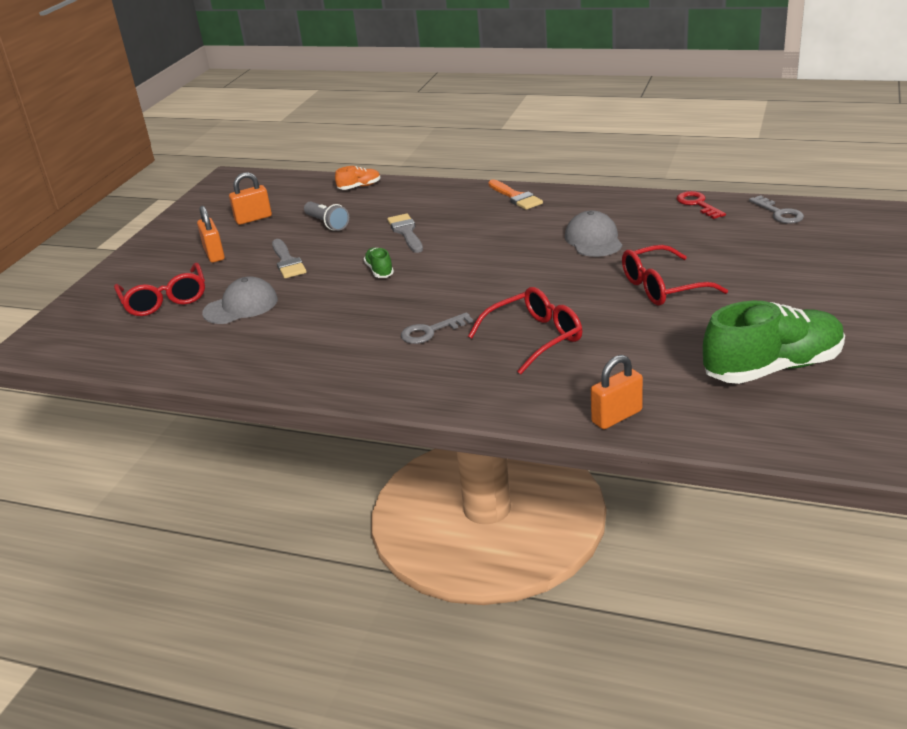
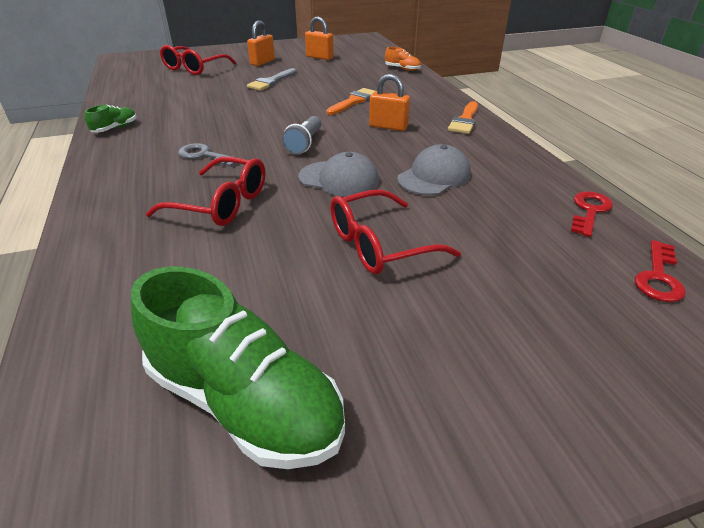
camera: 50 degrees right, 5 degrees up
grey cap [202,276,278,324] -> grey cap moved to [298,152,379,197]
grey flashlight [304,202,349,231] -> grey flashlight moved to [282,116,321,155]
green shoe [364,247,394,278] -> green shoe moved to [85,105,136,132]
grey brush [387,213,423,253] -> orange brush [326,88,375,115]
orange padlock [591,355,643,429] -> orange padlock moved to [369,74,410,131]
red glasses [622,245,728,306] -> red glasses turned 60 degrees counterclockwise [330,189,461,275]
grey key [749,195,804,224] -> red key [635,240,686,302]

